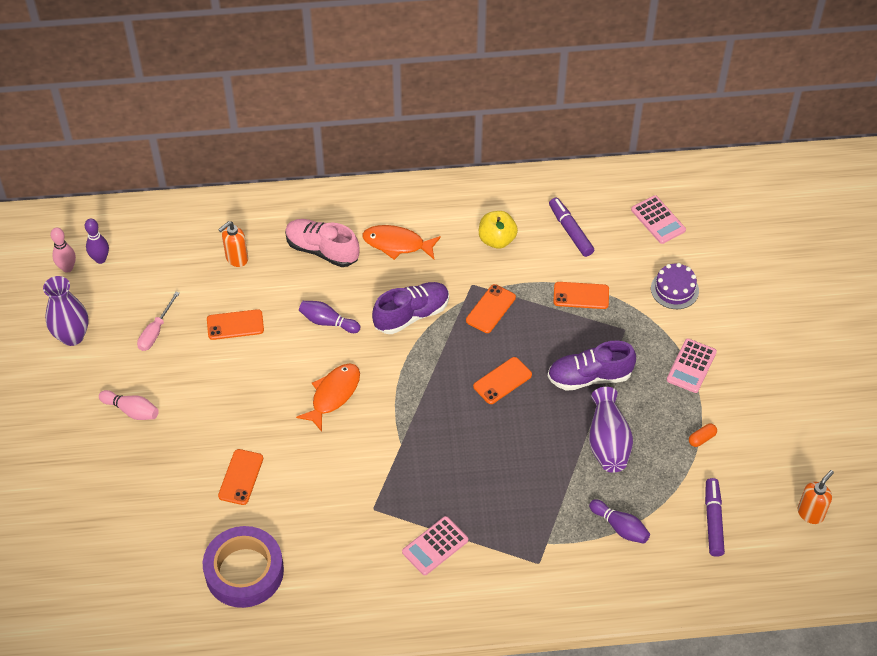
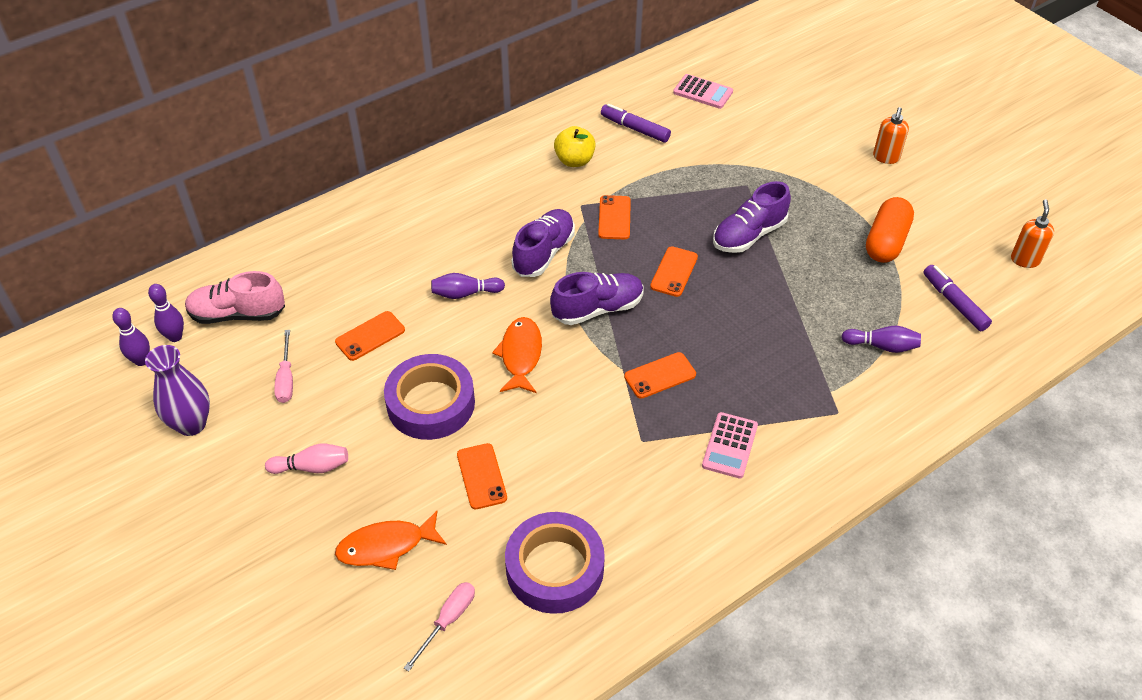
camera: 30 degrees left, 5 degrees down
pink bowling pin [50,228,76,273] -> purple bowling pin [112,308,150,366]
orange soap dispenser [218,221,248,267] -> orange soap dispenser moved to [873,107,909,164]
pink shoe [285,219,360,267] -> pink shoe moved to [185,271,285,324]
orange fish [362,225,441,260] -> orange fish moved to [335,511,447,570]
orange phone [553,282,609,309] -> orange phone moved to [624,352,696,399]
purple vase [589,387,633,473] -> none
purple cake [651,263,699,309] -> none
pink calculator [667,339,717,393] -> none
orange capsule [689,424,717,447] -> orange capsule [866,197,914,263], size x2.38
none -> purple tape [384,354,475,440]
none -> pink screwdriver [404,582,475,671]
none -> purple shoe [550,272,644,325]

